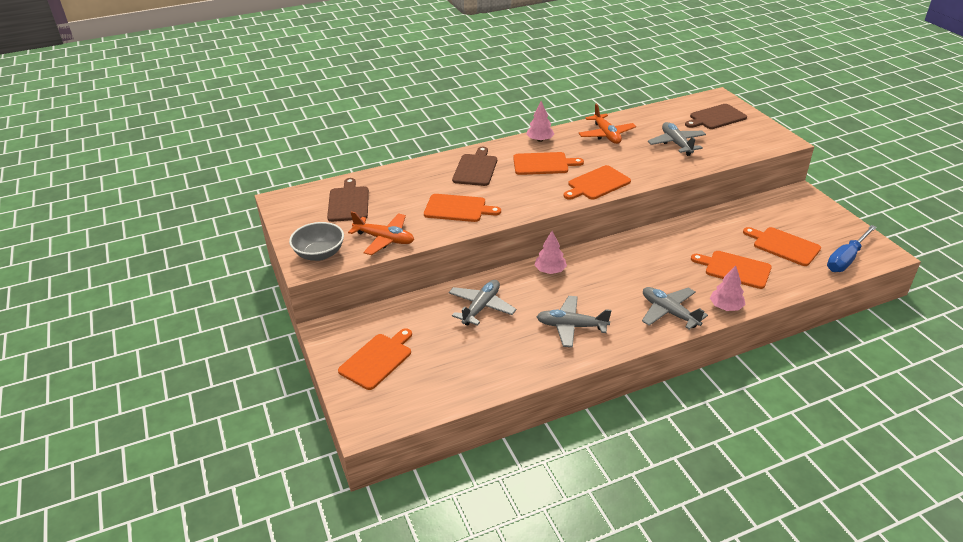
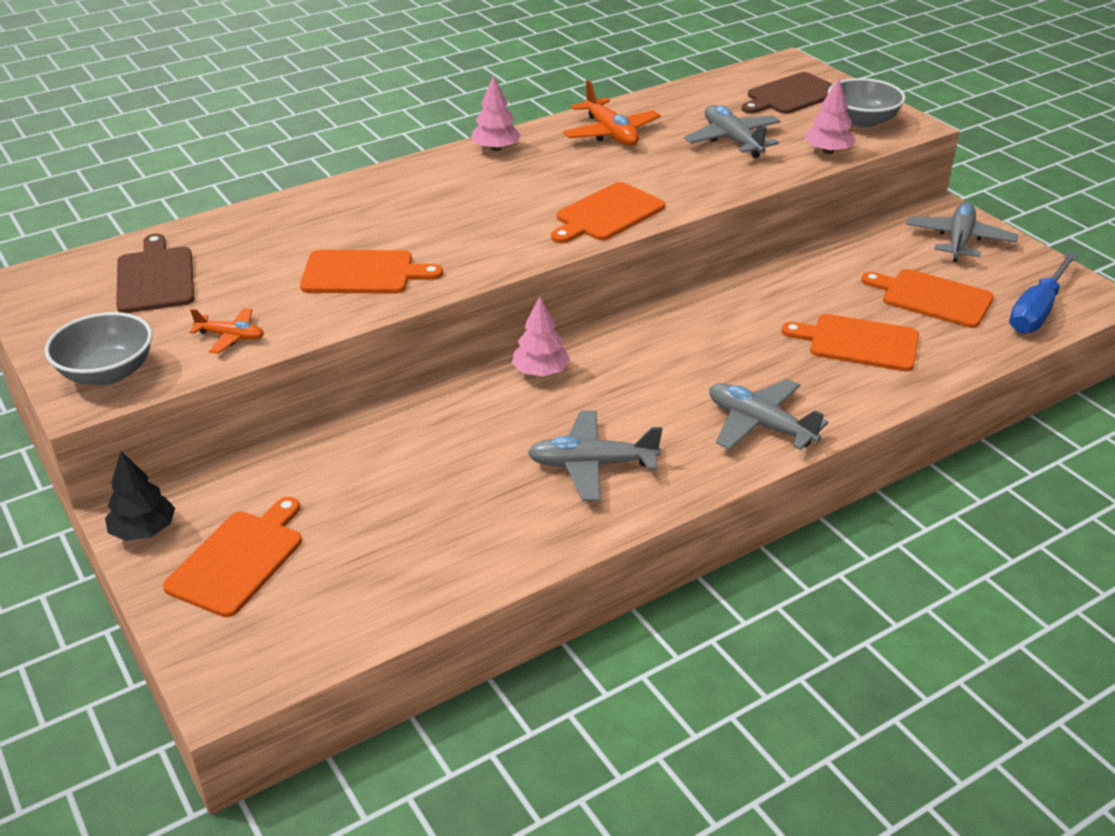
camera: 10 degrees left, 0 degrees up
orange plane [348,211,414,255] -> orange plane [189,308,264,354], size x0.59
grey plane [448,280,516,326] -> grey plane moved to [906,202,1018,262]
brown cutting board [452,147,497,186] -> none
orange cutting board [513,152,584,175] -> none
pink tree [710,265,746,311] -> pink tree moved to [805,78,856,154]
none -> black tree [105,451,175,541]
none -> grey bowl [828,78,906,128]

